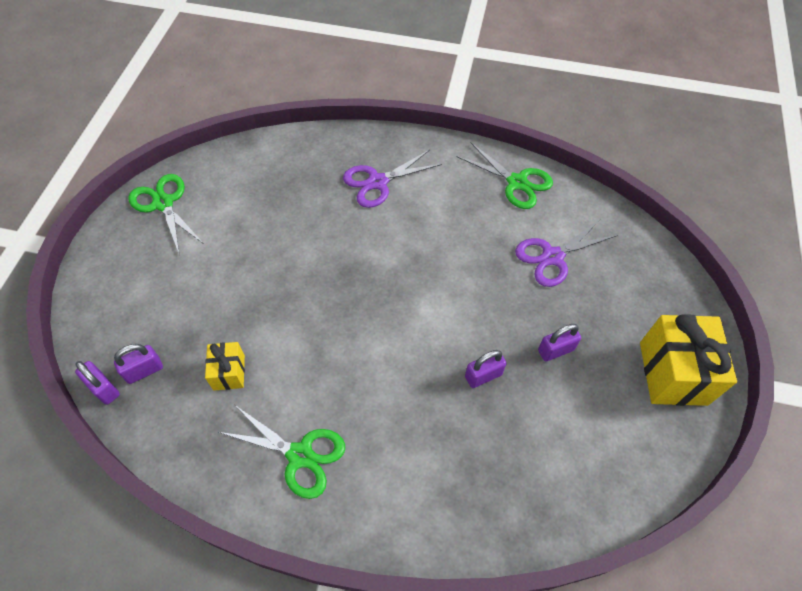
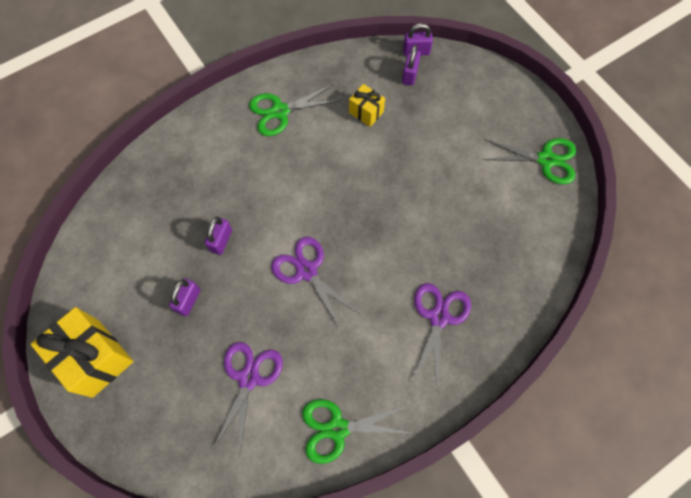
camera: 135 degrees right, 10 degrees up
none -> purple scissors [271,237,360,330]

